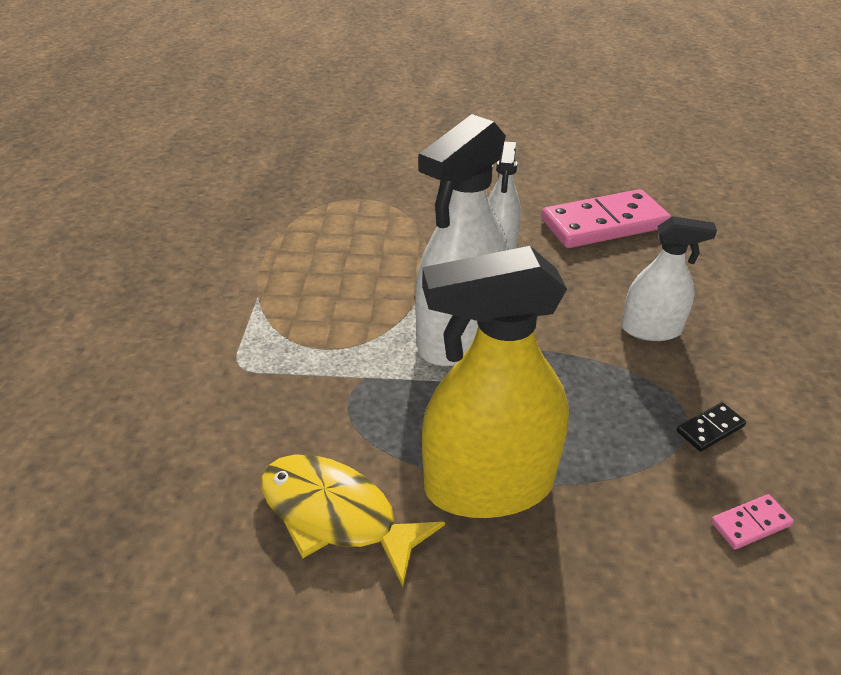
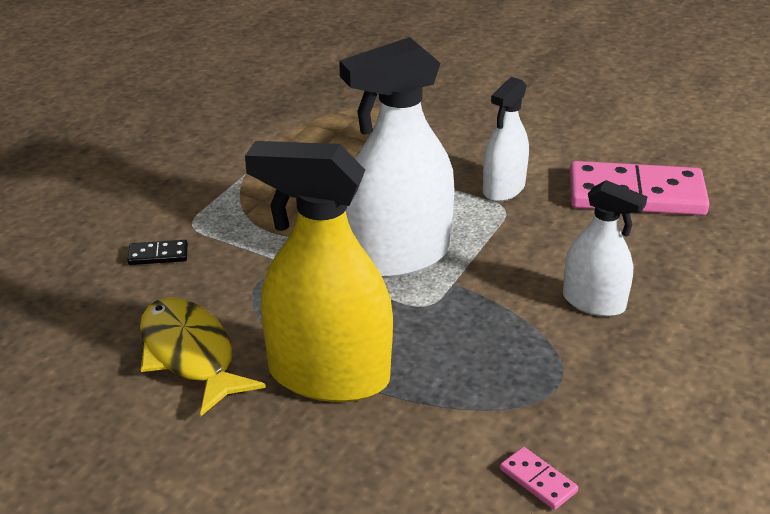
camera: 25 degrees right, 5 degrees down
black domino [677,402,746,452] -> black domino moved to [127,240,188,265]
pink domino [711,494,794,550] -> pink domino turned 45 degrees clockwise [500,447,578,510]

